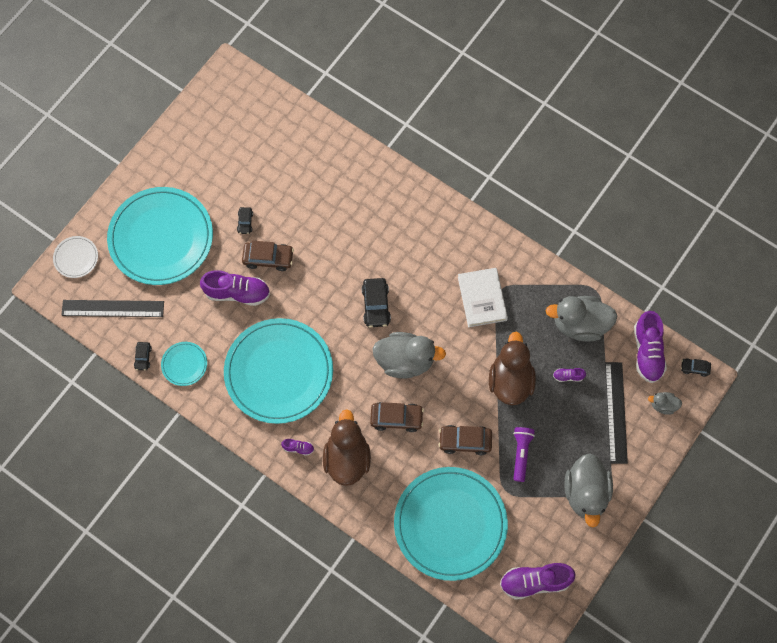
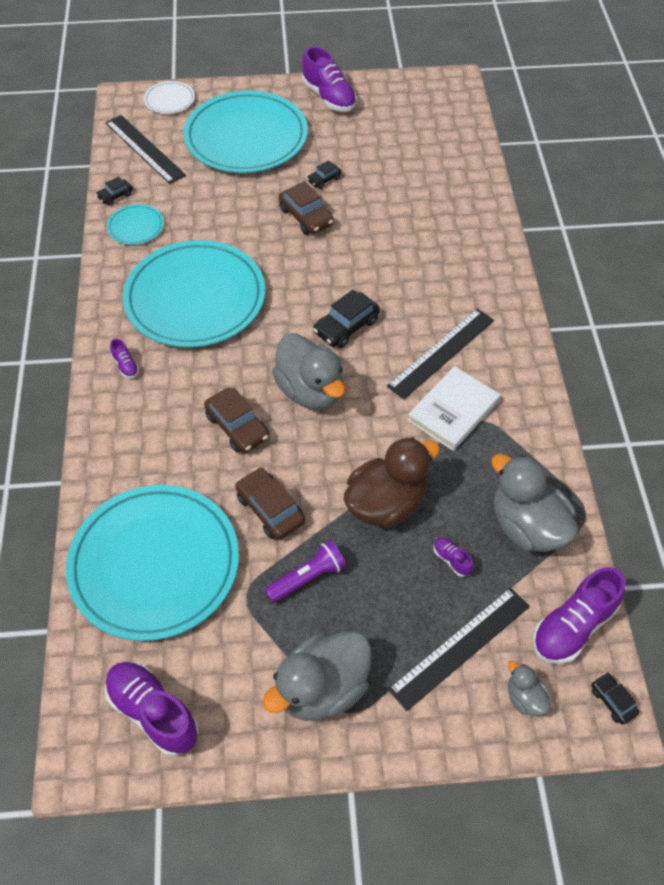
camera: 50 degrees right, 15 degrees down
purple shoe [200,270,270,306] -> purple shoe moved to [302,47,357,112]
brown duck [323,409,371,486] -> none
none -> black ruler [387,308,494,399]

